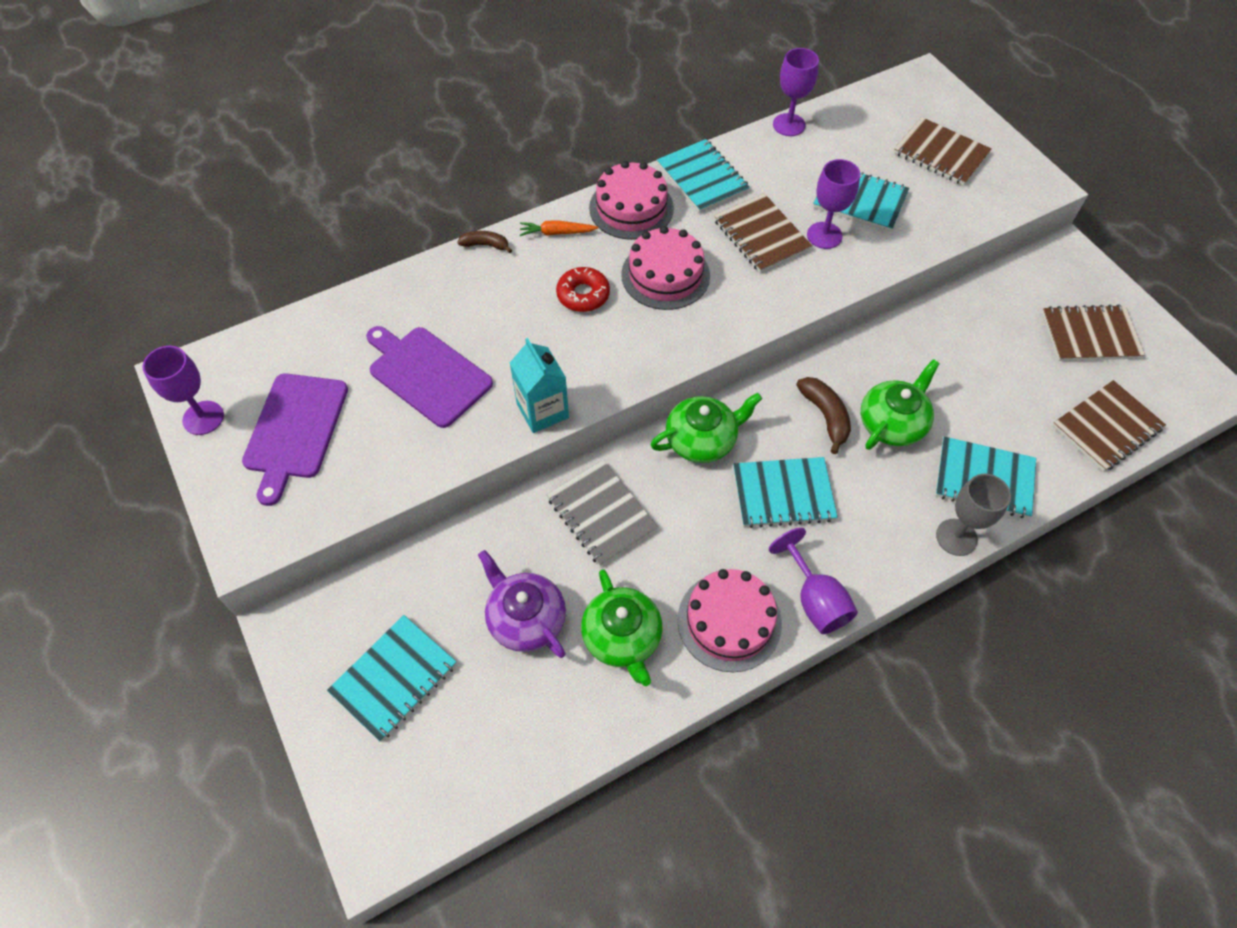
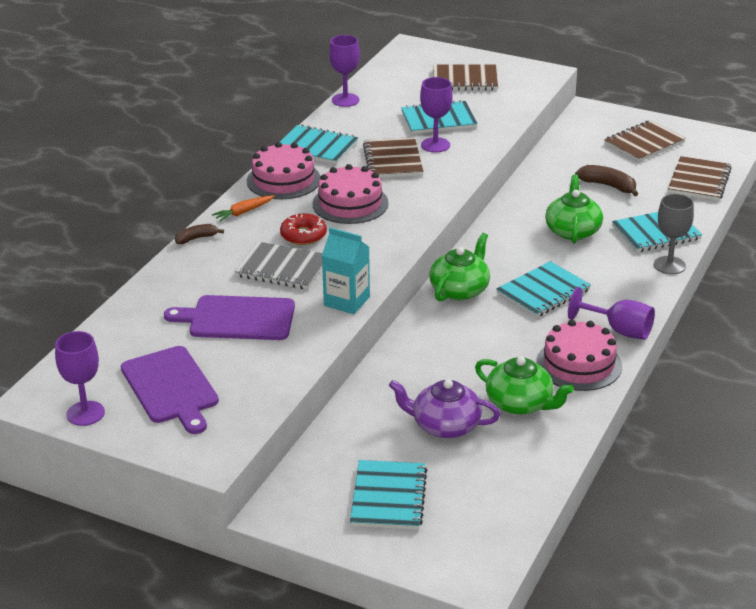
camera: 35 degrees left, 25 degrees down
grey notebook [547,460,658,566] -> grey notebook moved to [235,241,322,289]
brown notebook [714,193,812,273] -> brown notebook turned 60 degrees clockwise [363,137,423,178]
brown banana [796,377,851,454] -> brown banana moved to [575,165,638,196]

